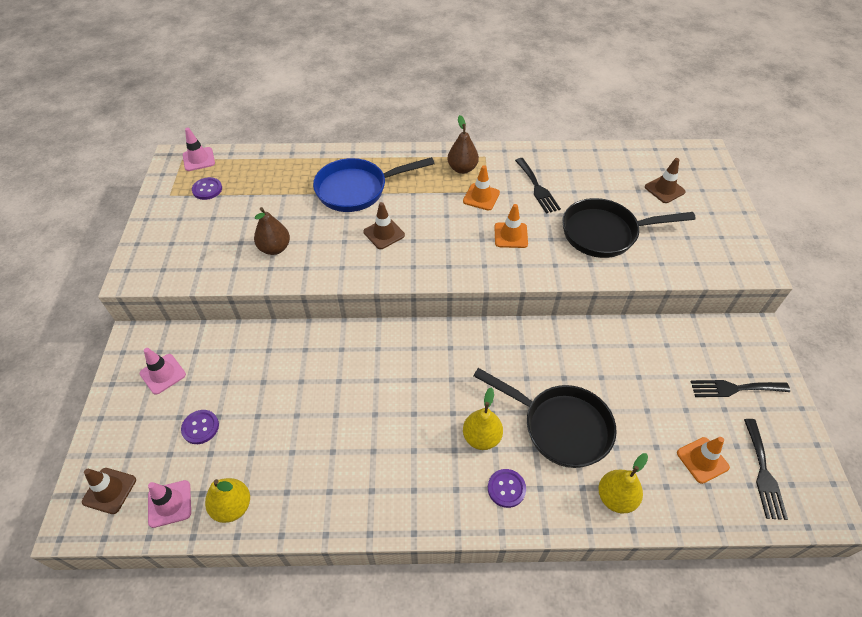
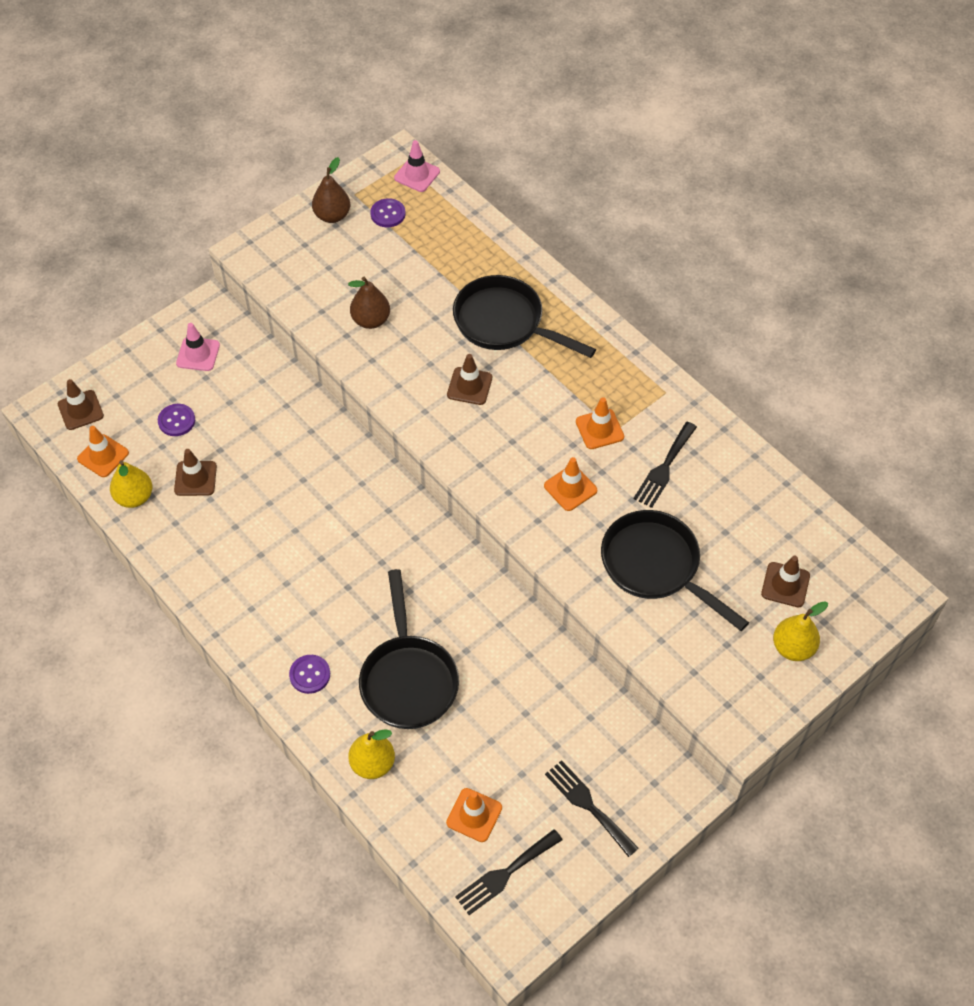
camera: 50 degrees right, 5 degrees up
pink traffic cone [148,480,191,528] -> orange traffic cone [77,426,129,477]
blue pan [313,157,435,212] -> black pan [453,275,596,358]
brown pear [448,115,479,174] -> brown pear moved to [312,157,350,223]
yellow pear [463,387,503,450] -> yellow pear moved to [773,601,828,661]
none -> brown traffic cone [174,449,217,496]

